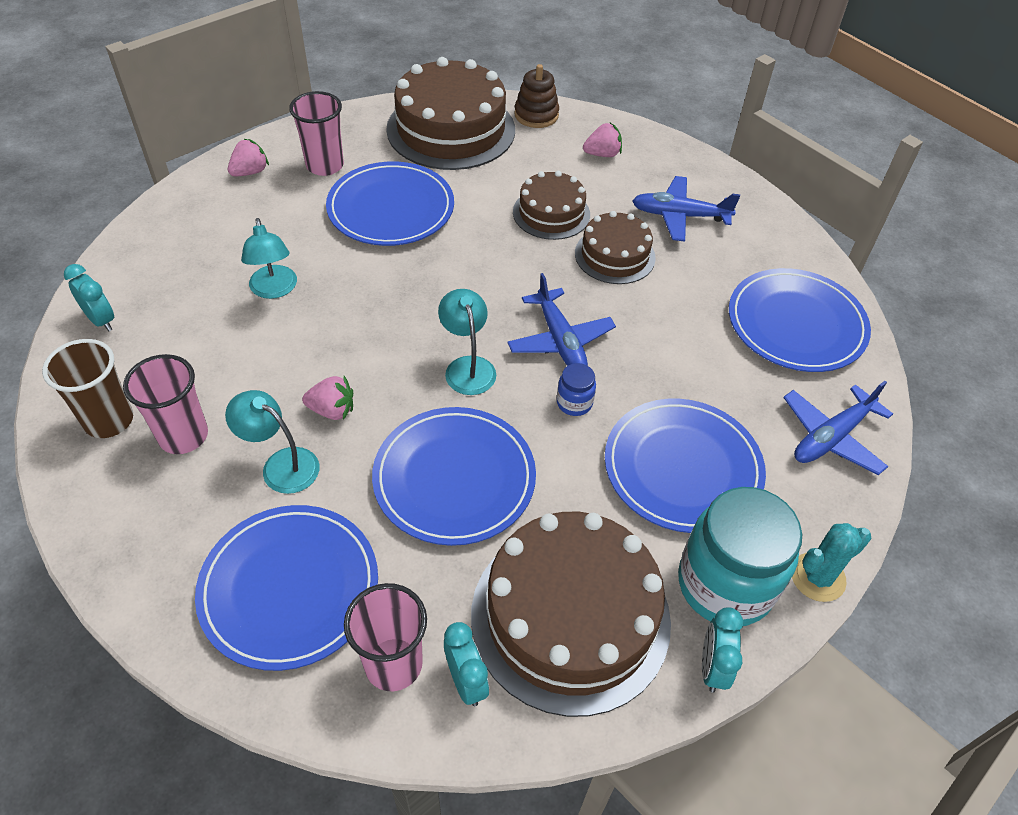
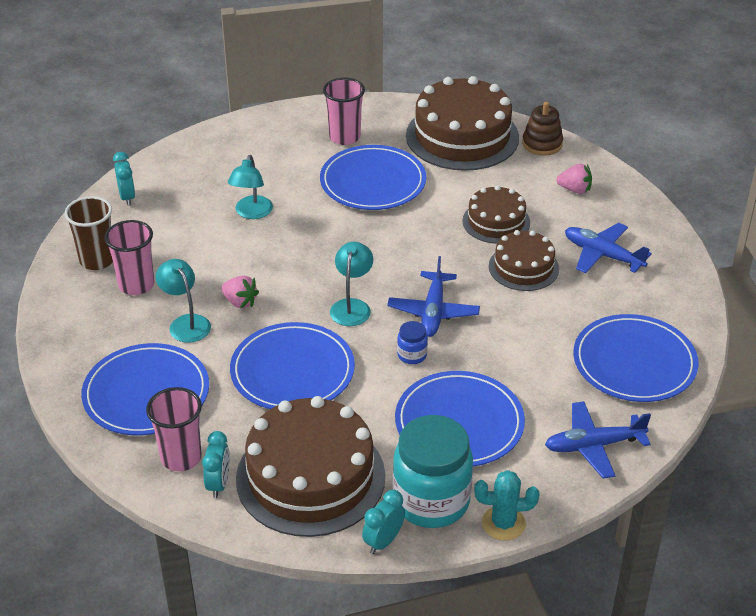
camera: 30 degrees right, 10 degrees down
pink strawberry [228,139,269,176] -> none

